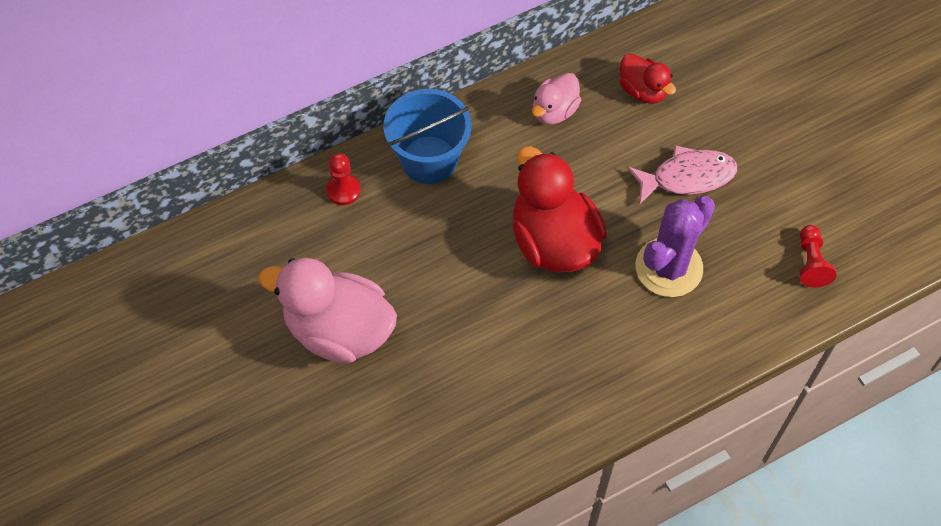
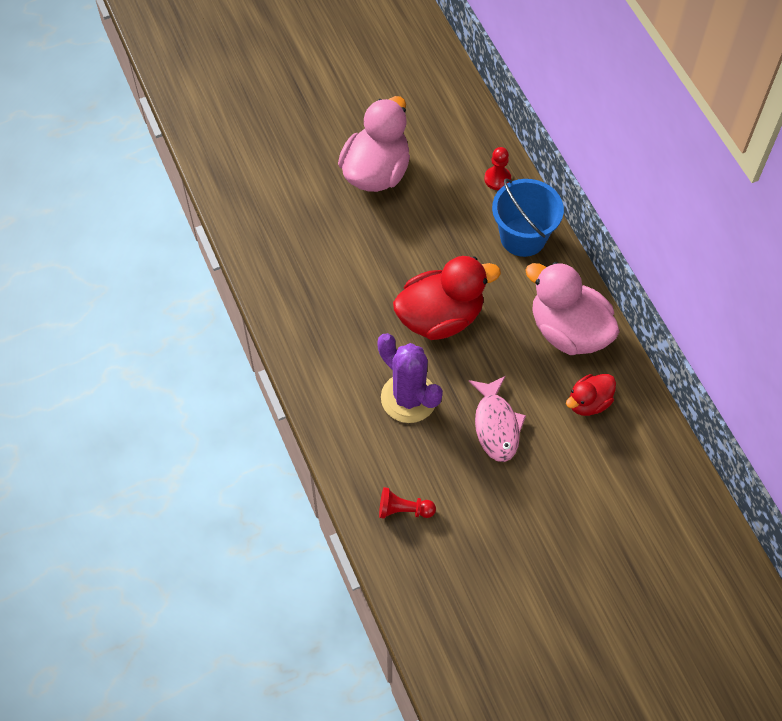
camera: 95 degrees right, 0 degrees up
pink duck [532,73,581,125] -> pink duck [525,262,620,355], size x1.86

